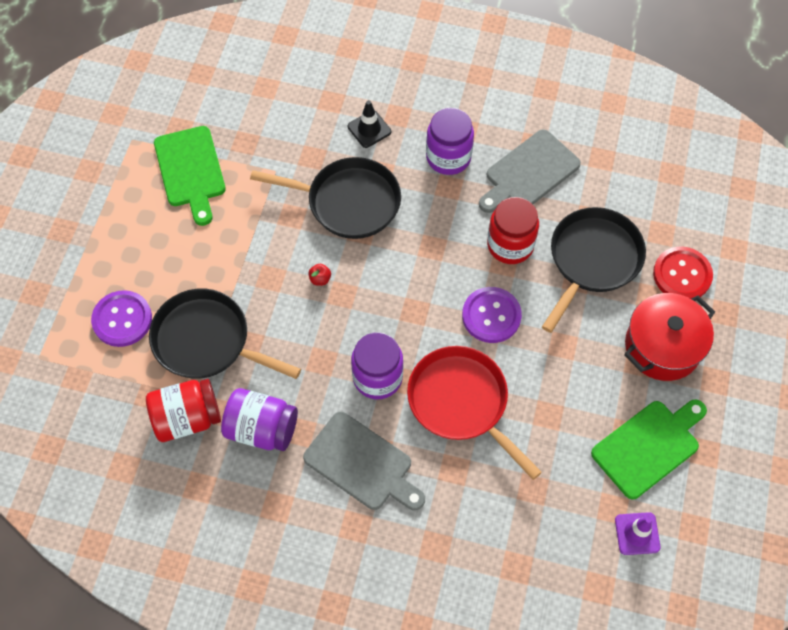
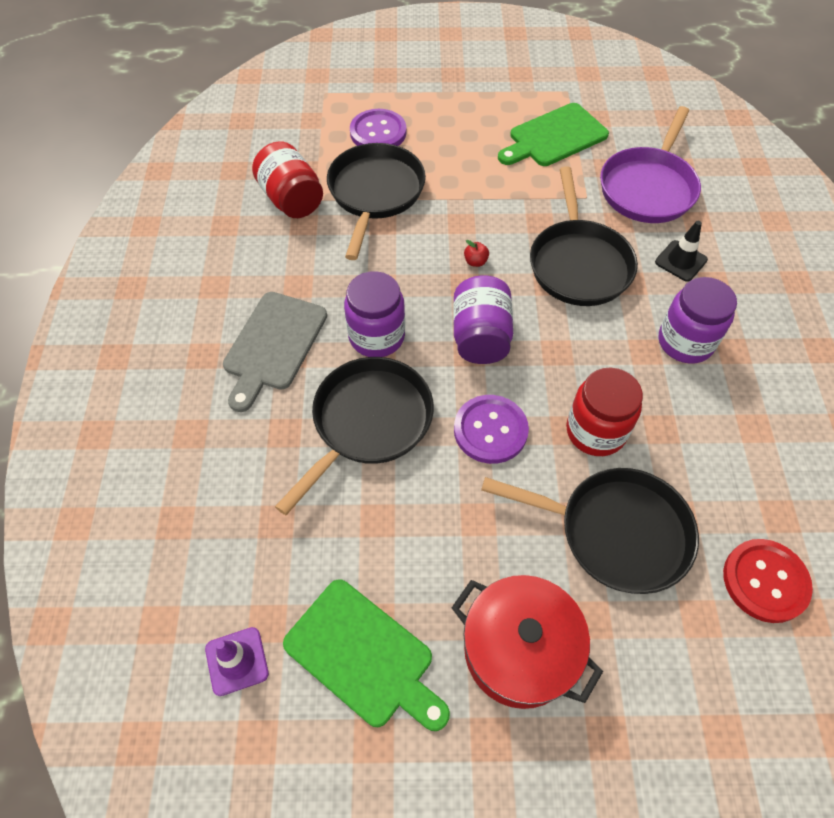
camera: 75 degrees right, 5 degrees down
purple jar [221,388,298,451] -> purple jar moved to [453,275,513,364]
red pan [407,346,542,480] -> black pan [275,357,434,515]
grey cutting board [479,129,581,213] -> none
red button [653,247,713,299] -> red button moved to [723,539,813,623]
none -> purple pan [600,106,701,223]

